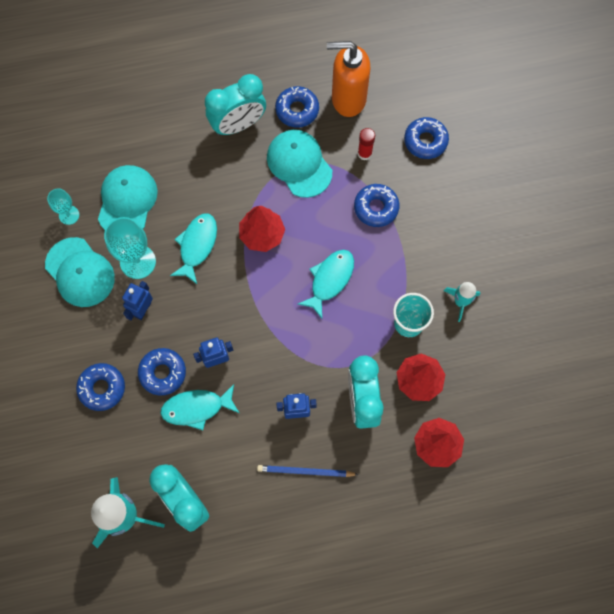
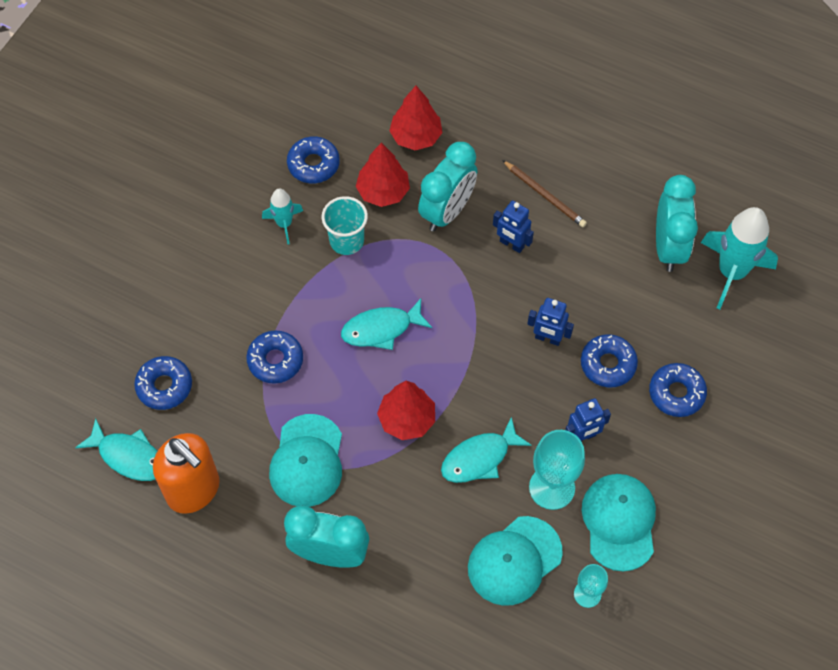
camera: 140 degrees left, 10 degrees down
turquoise fish [160,384,239,430] -> turquoise fish moved to [75,418,157,481]
blue pencil [257,465,359,477] -> brown pencil [502,160,587,227]
blue donut [275,86,319,128] -> blue donut moved to [287,136,340,183]
red glue stick [358,128,375,160] -> none

